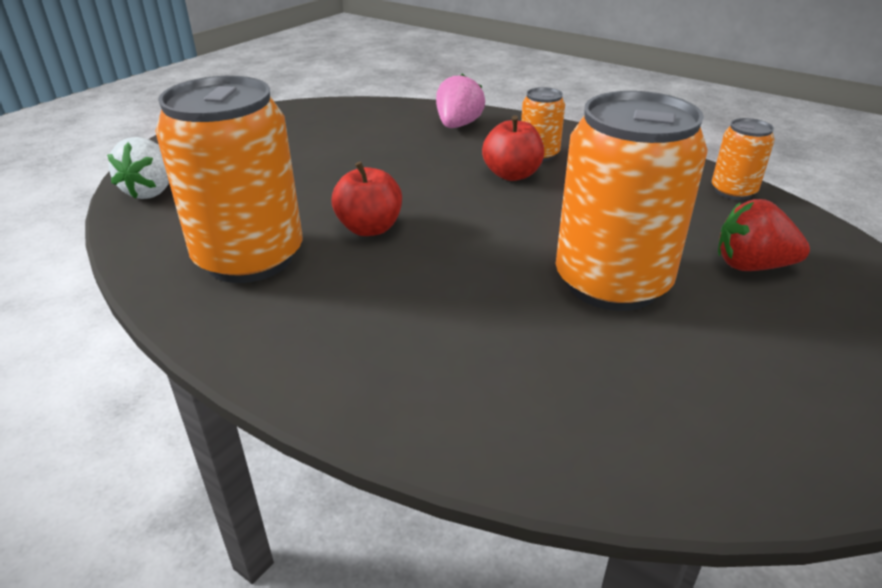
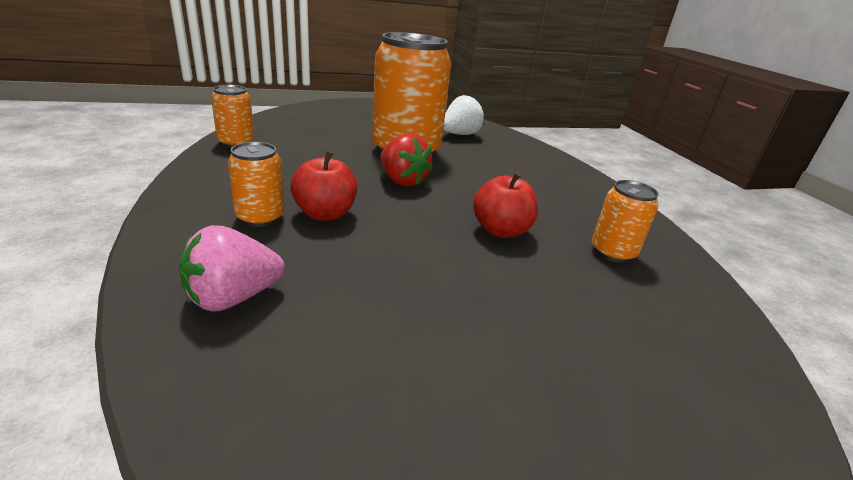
camera: 145 degrees left, 5 degrees down
white strawberry [107,137,169,199] -> white strawberry moved to [443,95,484,135]
orange can [155,76,302,283] -> orange can [592,180,659,263], size x0.48
red strawberry [718,199,810,271] -> red strawberry moved to [381,134,433,187]

